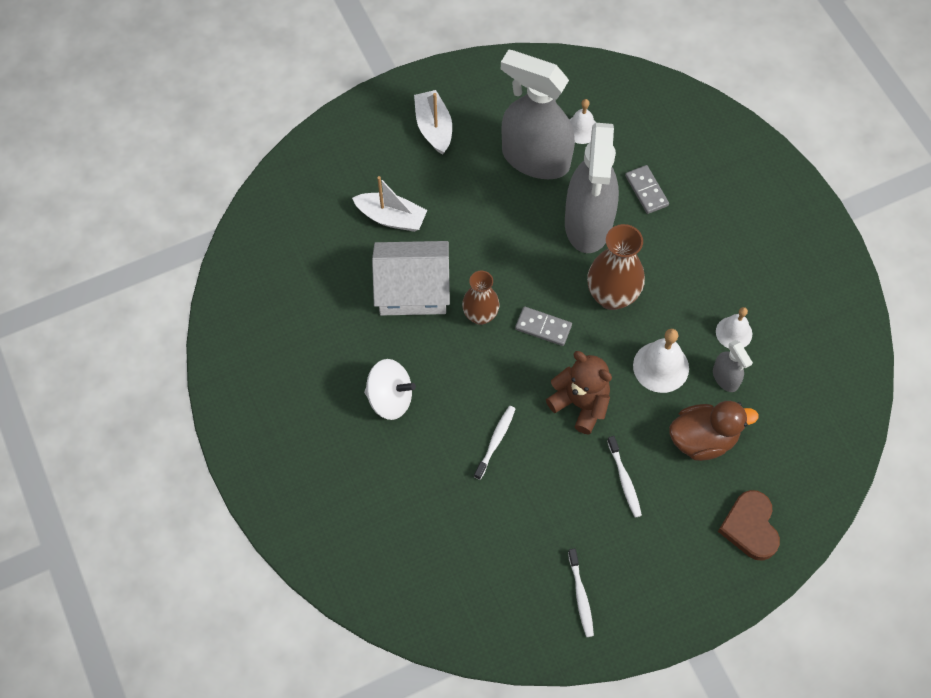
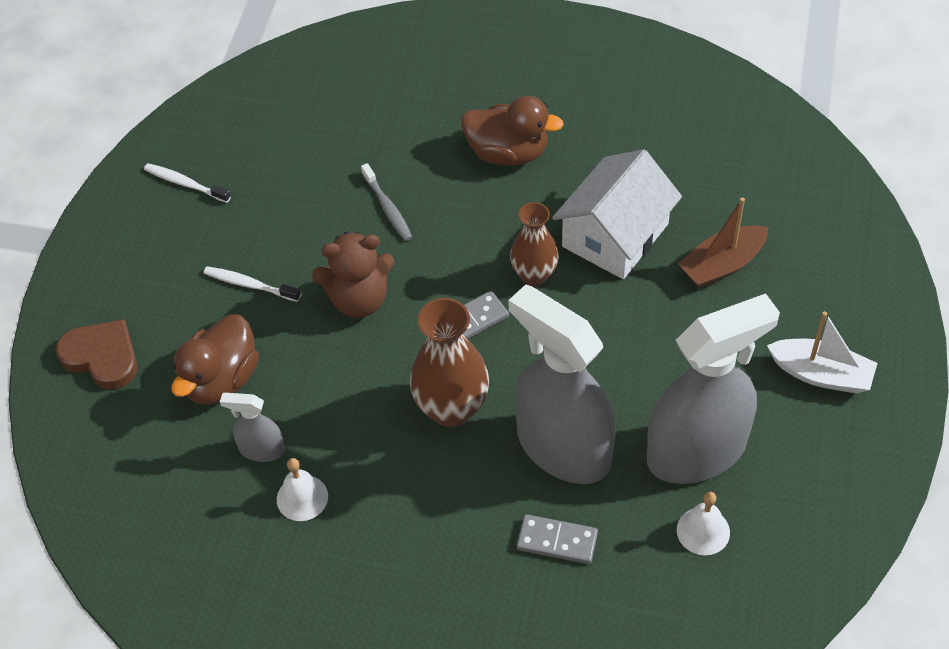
camera: 130 degrees right, 10 degrees down
white boat [352,176,427,232] -> brown boat [678,198,768,288]
white spinning top [364,359,416,420] -> brown duck [461,96,564,166]
white toothbrush [474,406,515,480] -> grey toothbrush [361,163,412,241]
white bell [633,329,689,393] -> none

